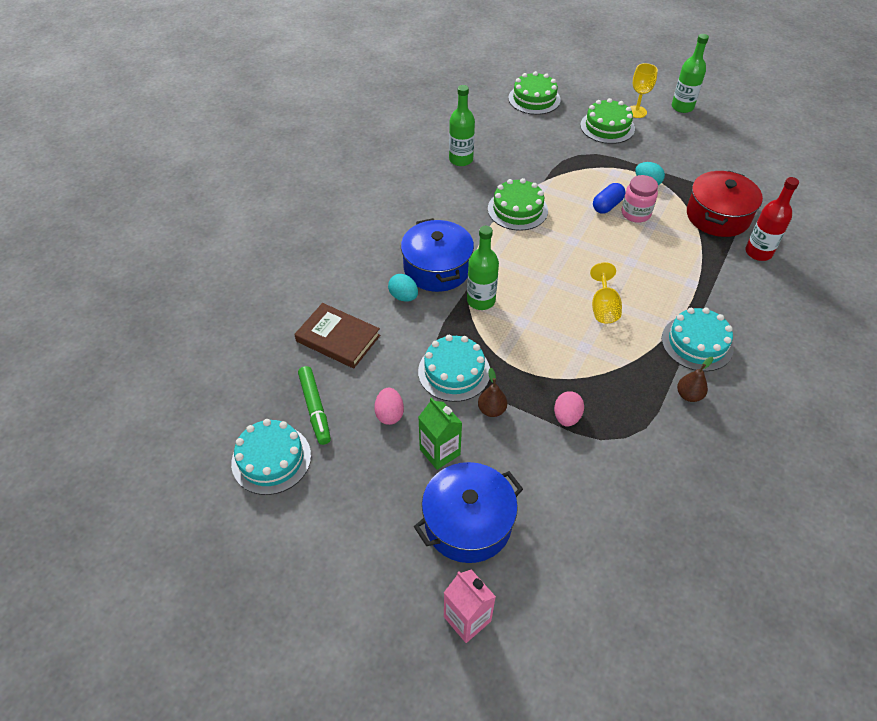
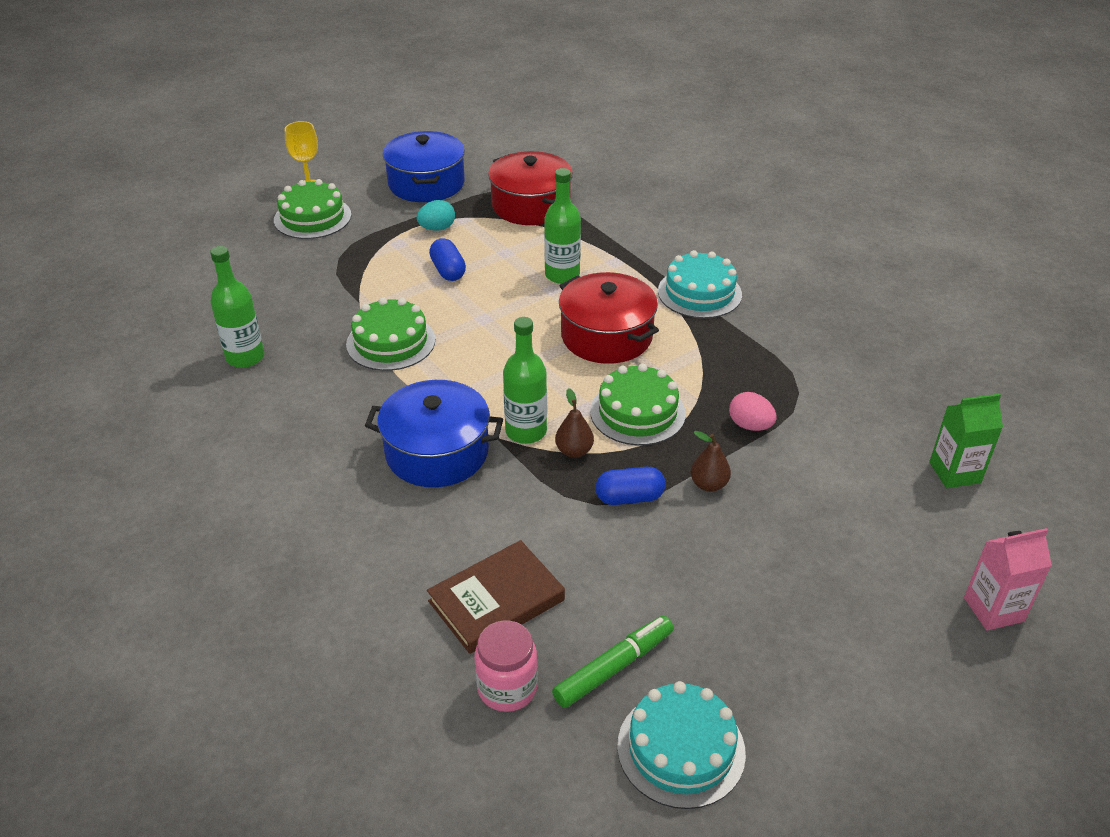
camera: 65 degrees left, 10 degrees down
green marker [298,366,331,445] -> green marker turned 45 degrees counterclockwise [552,616,674,708]
pink egg [374,388,404,425] -> none
turquoise egg [388,274,418,302] -> none
blue pot [414,462,523,563] -> blue pot moved to [382,131,465,202]
turquoise cake [418,335,490,402] -> blue capsule [595,467,666,505]
green carton [418,397,462,470] -> green carton moved to [929,394,1003,488]
green cake [508,71,561,115] -> green cake moved to [590,363,686,446]
yellow goblet [590,262,622,324] -> red pot [559,272,659,364]
pink jar [622,175,658,223] -> pink jar moved to [475,621,538,712]
green bottle [672,34,709,113] -> green bottle moved to [544,168,581,284]
brown pear [677,357,713,402] -> brown pear moved to [555,388,594,458]
red bottle [745,177,799,261] -> none

